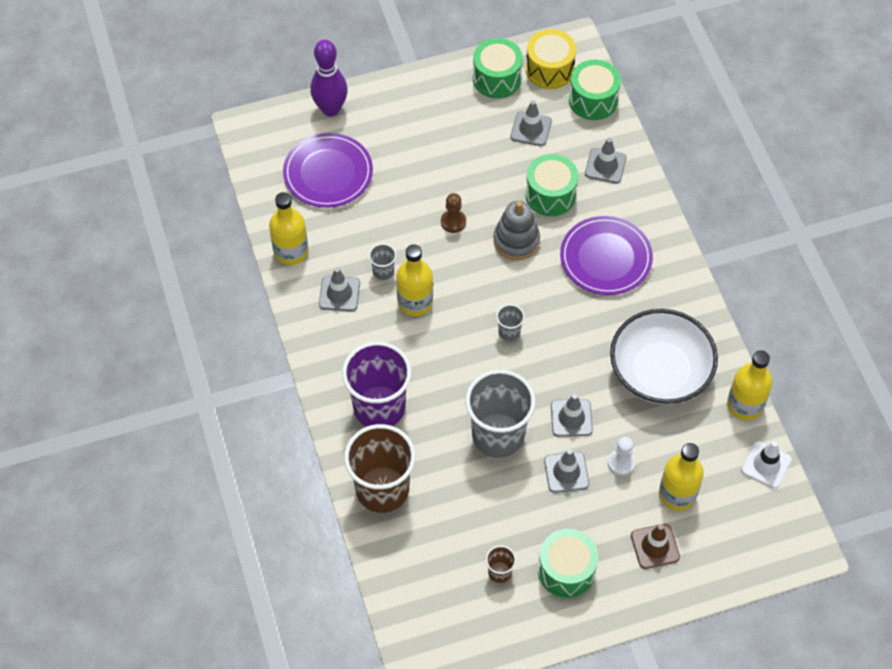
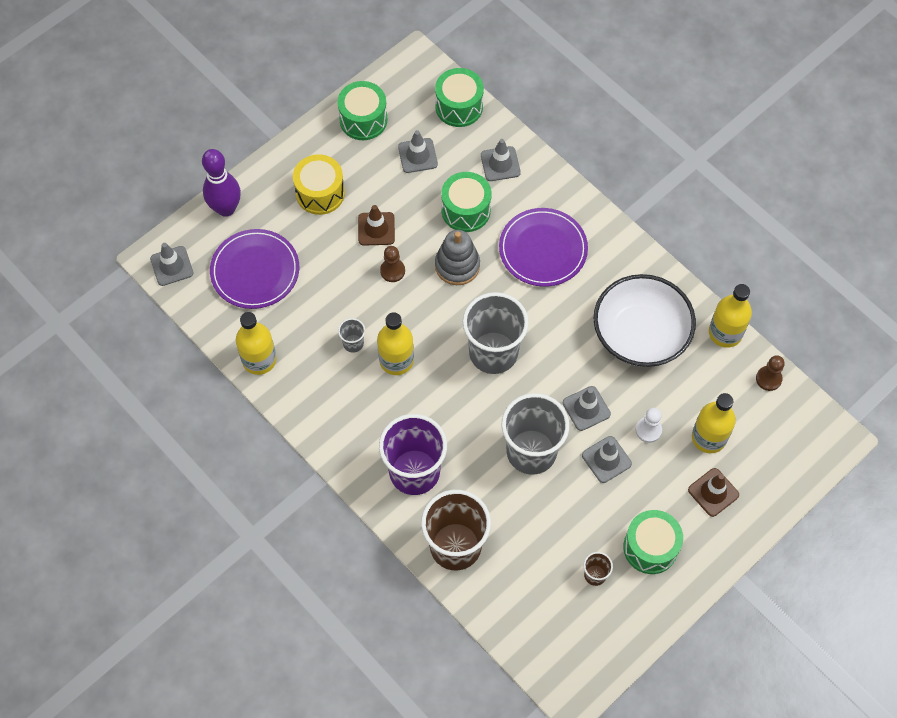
camera: 25 degrees left, 5 degrees up
grey traffic cone [319,267,360,312] -> grey traffic cone moved to [150,243,194,286]
grey cup [496,304,525,341] -> grey cup [463,292,529,374], size x2.34
yellow drum [526,29,576,89] -> yellow drum moved to [293,154,345,215]
white traffic cone [741,441,792,488] -> brown pawn [756,355,785,391]
none -> brown traffic cone [358,205,395,245]

